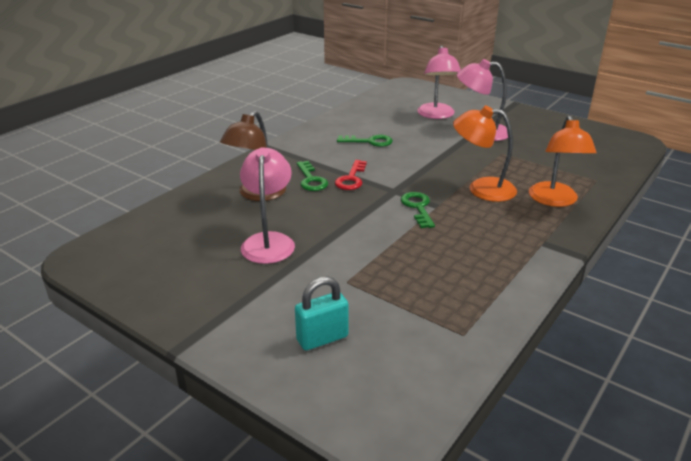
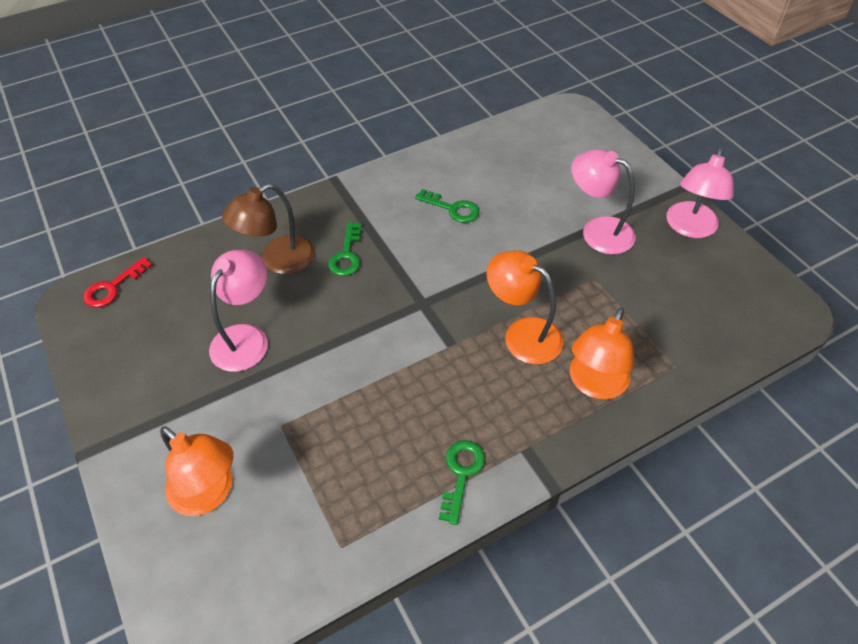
camera: 25 degrees right, 20 degrees up
turquoise padlock [295,276,348,350] -> orange lamp [160,426,234,516]
red key [335,160,367,190] -> red key moved to [83,257,153,308]
green key [401,192,435,228] -> green key moved to [439,440,485,525]
pink lamp [417,45,461,119] -> pink lamp moved to [666,148,734,238]

